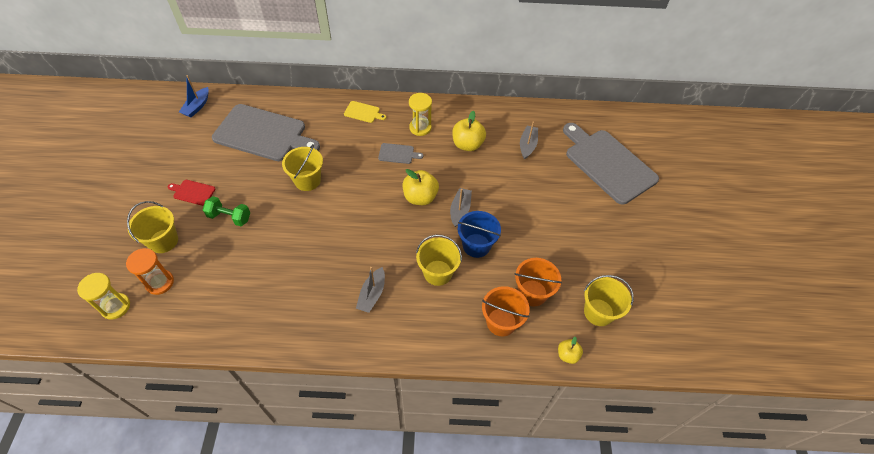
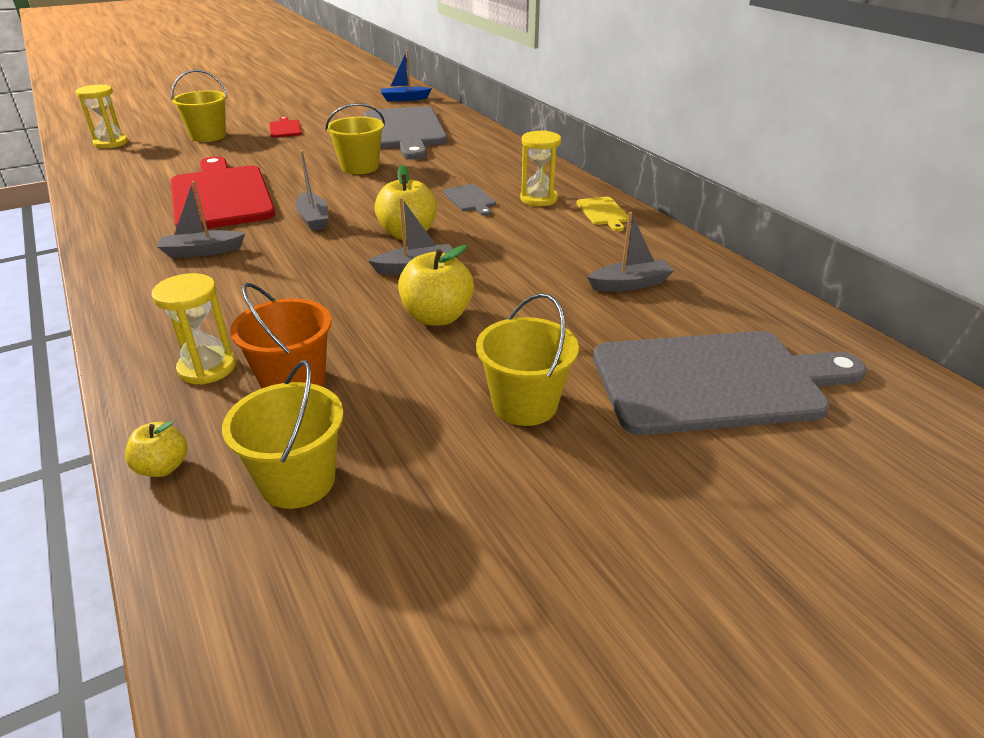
camera: 60 degrees right, 20 degrees down
orange hourglass [126,248,174,295] -> none
green dumbbell [203,196,250,226] -> none
yellow cutting board [344,101,386,123] -> yellow cutting board moved to [576,197,628,231]
yellow bucket [416,235,462,286] -> yellow bucket moved to [476,293,579,426]
yellow apple [452,111,486,151] -> yellow apple moved to [398,245,474,326]
blue bucket [458,211,501,258] -> none
orange bucket [482,286,530,336] -> yellow hourglass [152,273,236,385]
grey cutting board [563,123,659,205] -> grey cutting board turned 60 degrees clockwise [593,331,866,435]
none -> red cutting board [171,156,275,229]
none -> grey boat [295,151,328,231]

